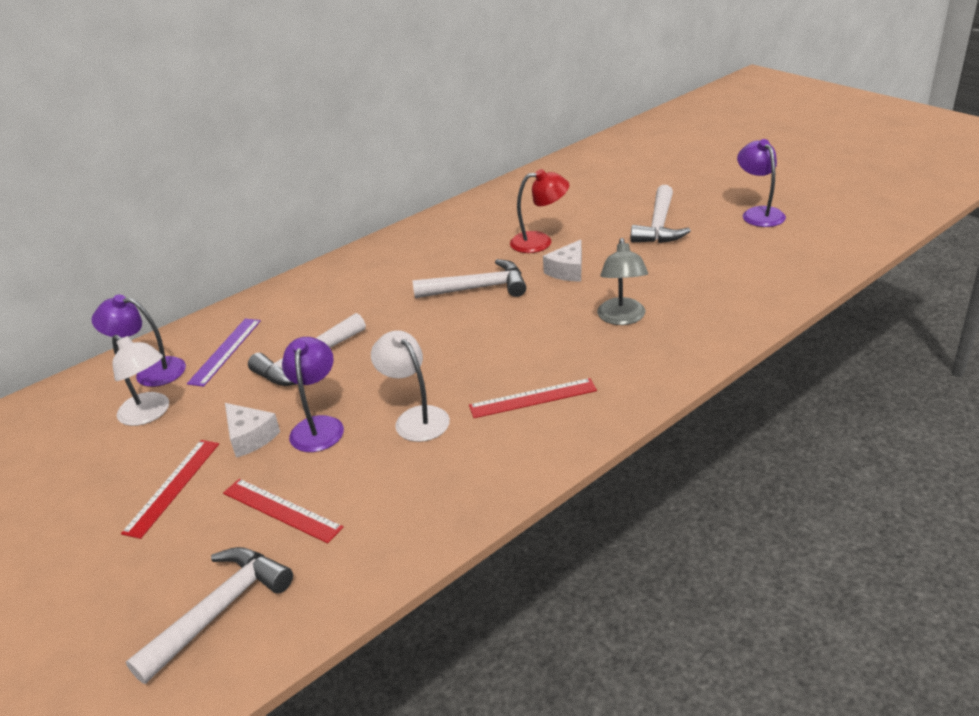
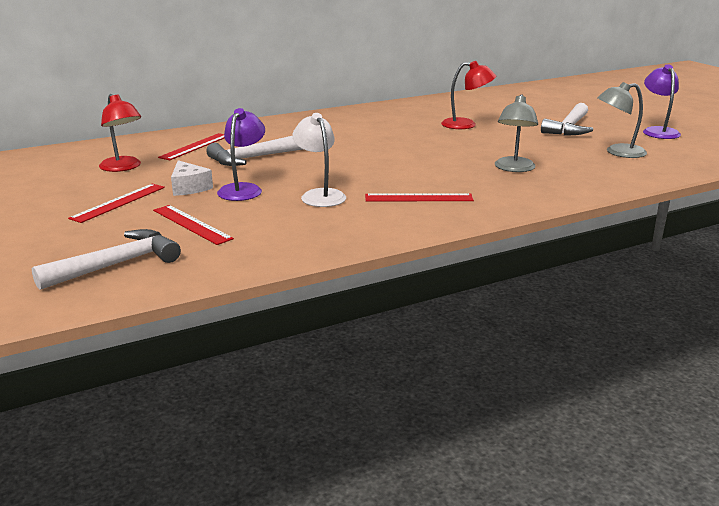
camera: 10 degrees right, 10 degrees down
purple lamp [91,295,186,387] -> none
white lamp [112,335,169,426] -> red lamp [99,94,141,172]
purple ruler [187,318,261,387] -> red ruler [158,133,224,160]
white hammer [412,259,526,298] -> none
white cheese [543,240,582,282] -> none
none -> grey lamp [597,82,647,158]

